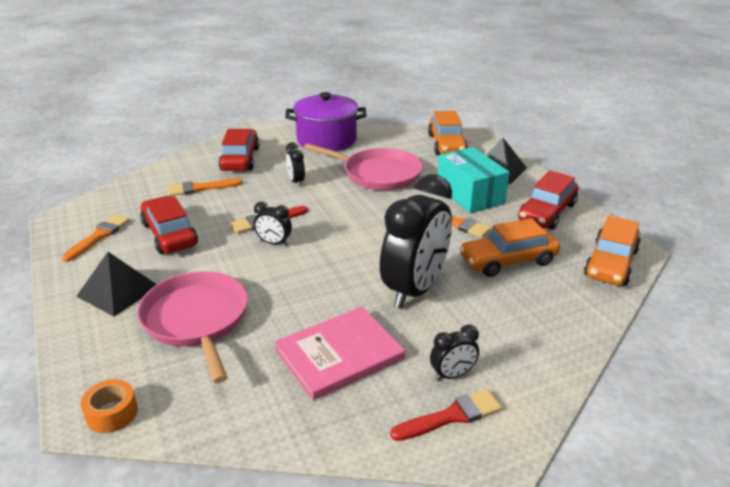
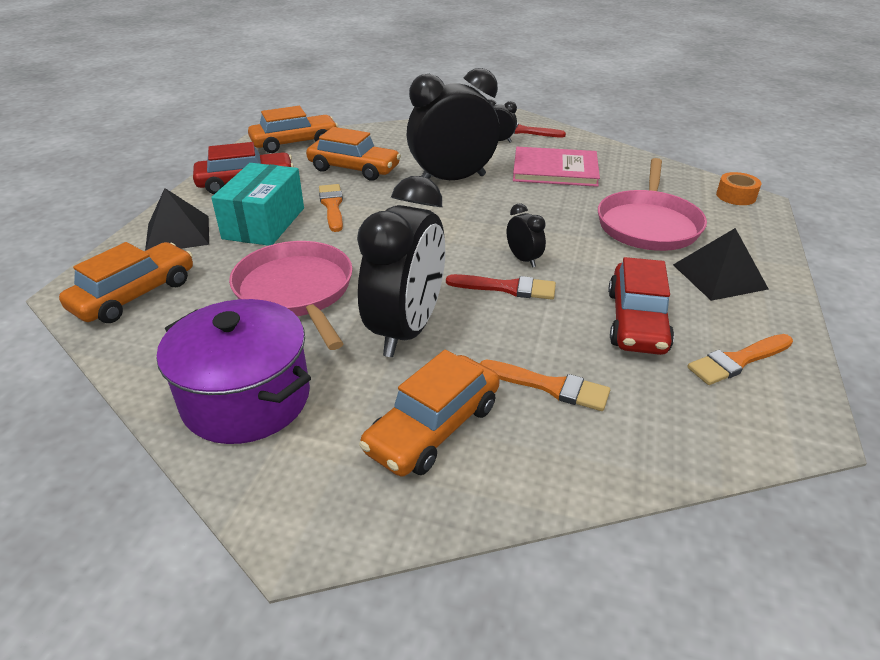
camera: 140 degrees left, 5 degrees up
red car [219,129,259,171] -> orange car [359,350,500,476]
black clock [286,142,305,187] -> black clock [357,176,445,357], size x2.32

